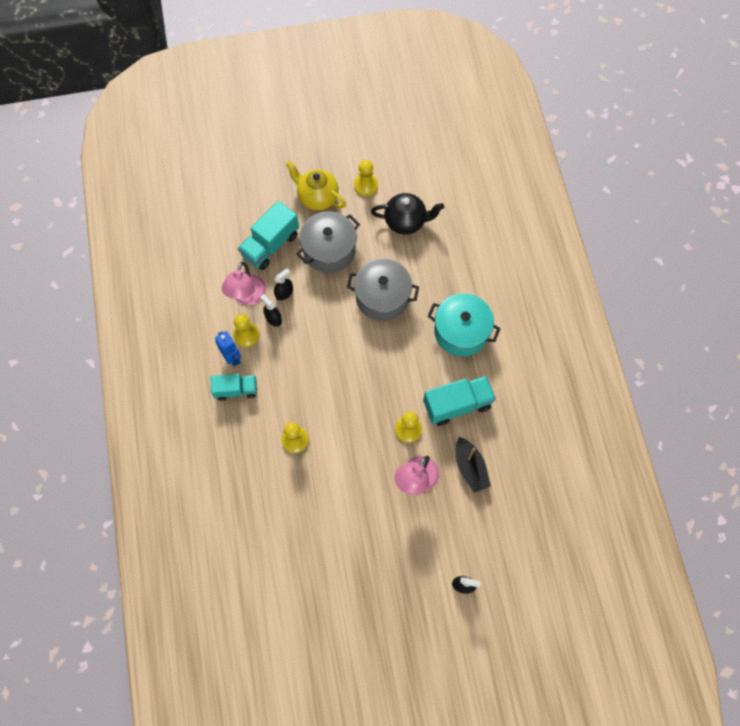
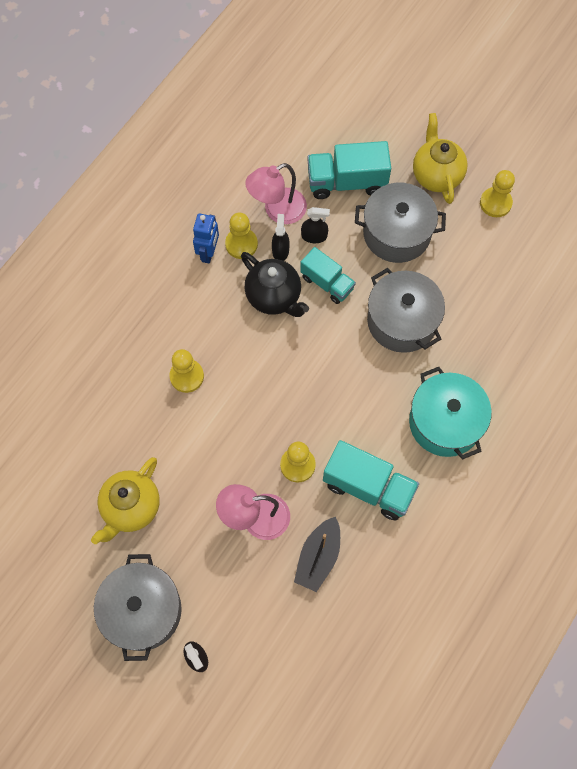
camera: 45 degrees right, 0 degrees up
turquoise truck [211,374,257,401] -> turquoise truck moved to [300,247,356,304]
black teapot [371,193,444,235] -> black teapot moved to [241,252,309,317]
none -> yellow teapot [91,457,160,544]
none -> grey pot [94,554,182,661]

